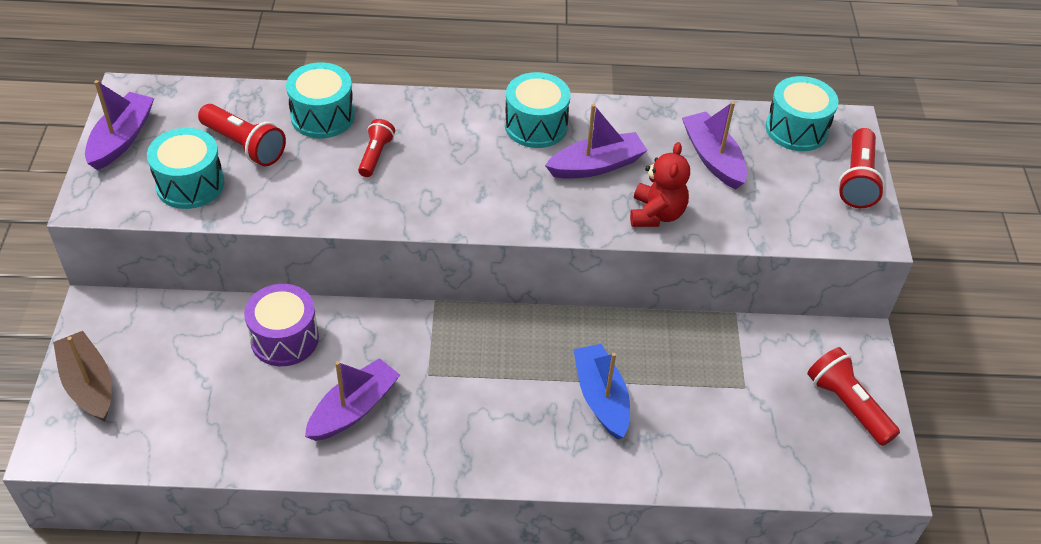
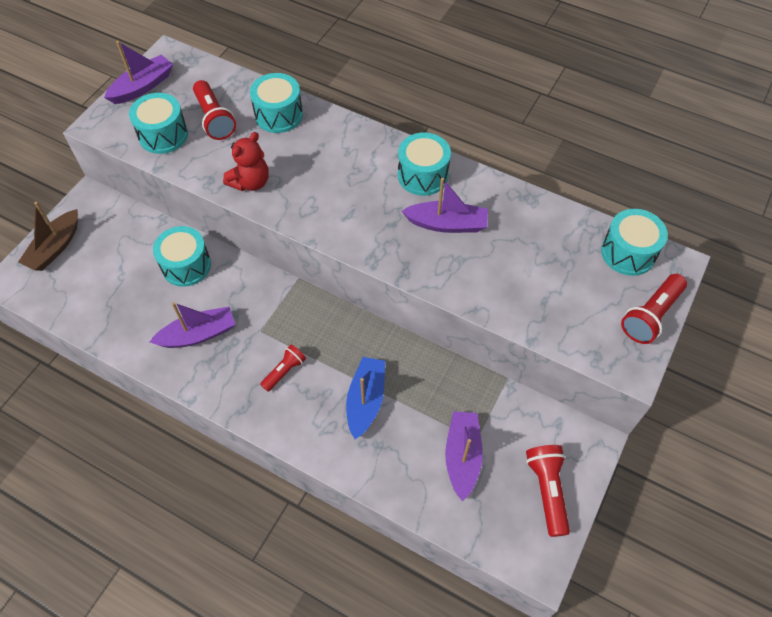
camera: 30 degrees right, 10 degrees up
brown boat [53,331,111,422] -> brown boat turned 150 degrees counterclockwise [18,202,78,271]
purple drum [244,284,319,366] -> turquoise drum [153,226,211,287]
red flashlight [358,119,395,177] -> red flashlight moved to [260,345,306,391]
red teddy bear [630,142,690,227] -> red teddy bear moved to [223,132,269,191]
purple boat [682,101,747,189] -> purple boat moved to [445,411,483,502]

